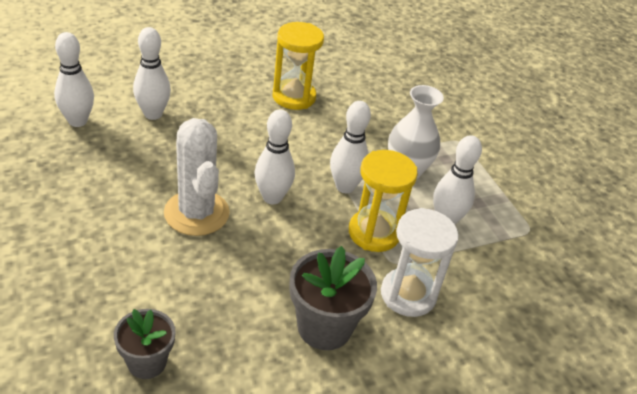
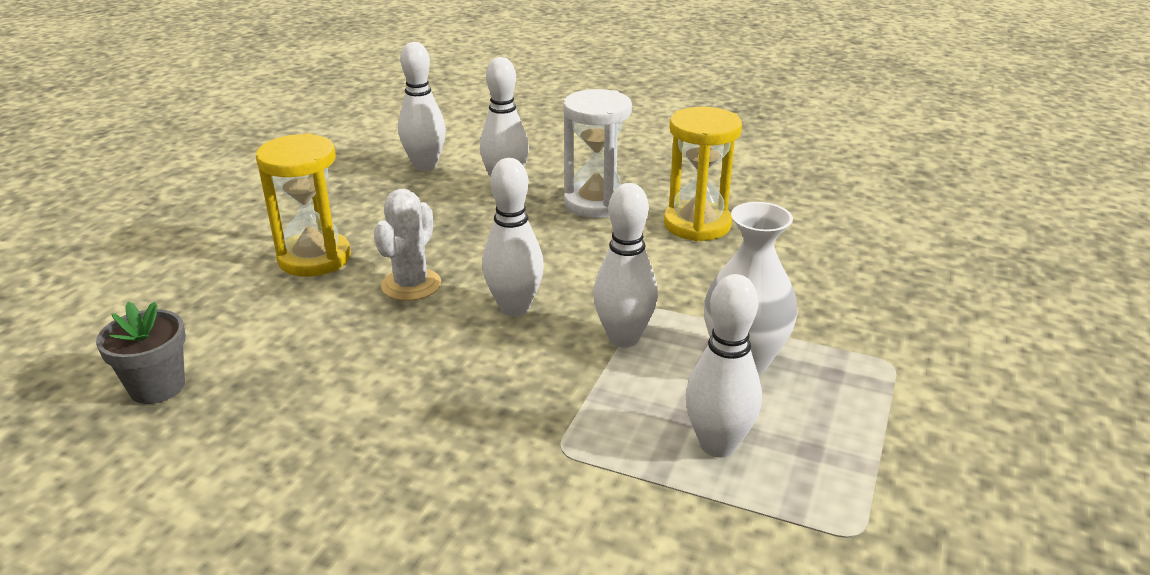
camera: 50 degrees right, 10 degrees down
white cactus [164,118,230,236] -> white cactus [374,189,441,301], size x0.65
grey flower pot [290,246,377,350] -> none
yellow hourglass [349,150,418,252] -> yellow hourglass moved to [256,133,351,277]
white hourglass [381,208,459,317] -> white hourglass moved to [563,89,632,218]

